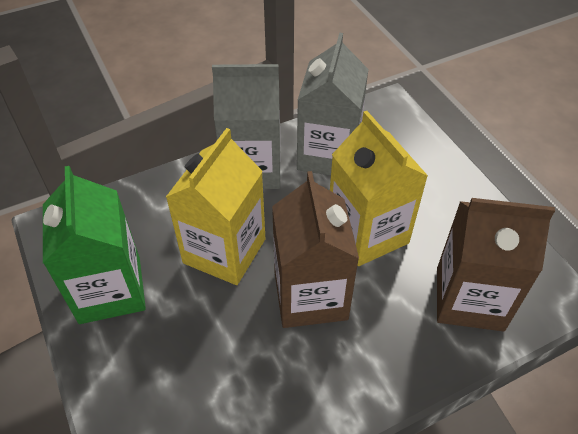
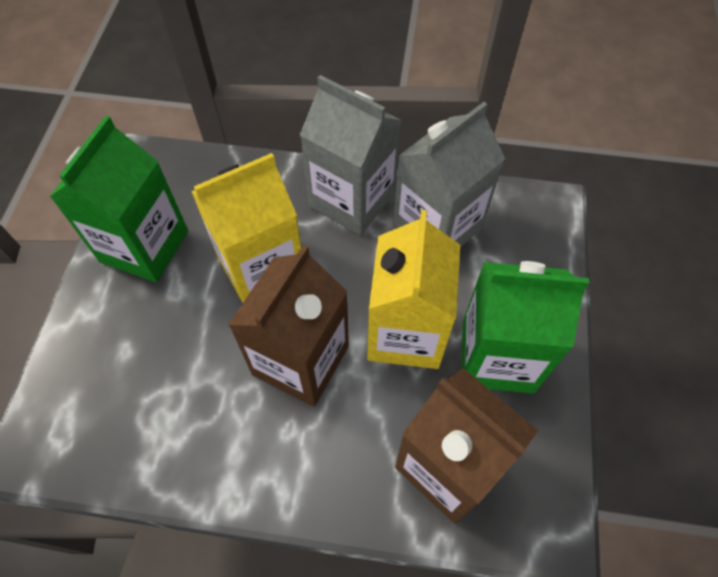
camera: 35 degrees right, 10 degrees up
none -> green carton [461,261,589,394]

